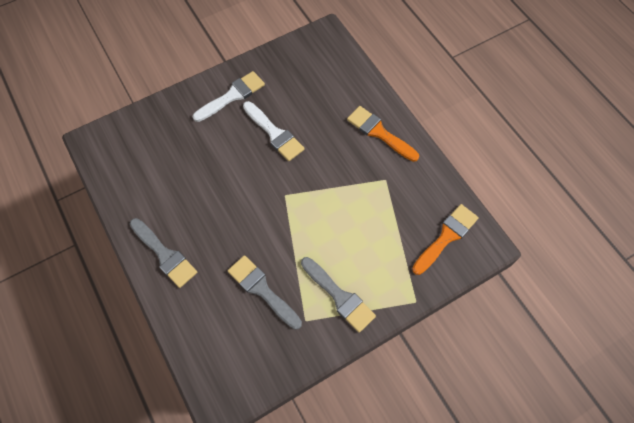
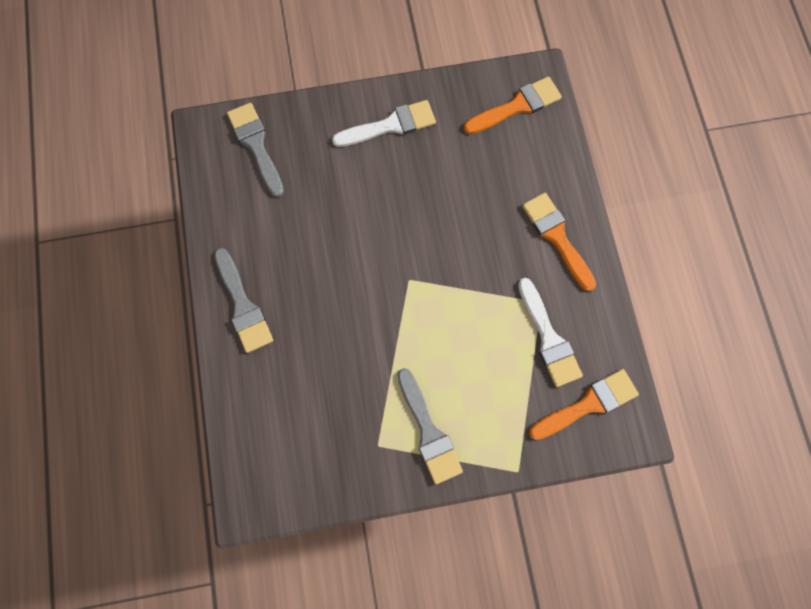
camera: 20 degrees right, 10 degrees up
grey brush [228,255,302,330] -> grey brush moved to [227,103,284,197]
white brush [243,101,305,161] -> white brush moved to [518,278,583,387]
none -> orange brush [464,77,562,134]

